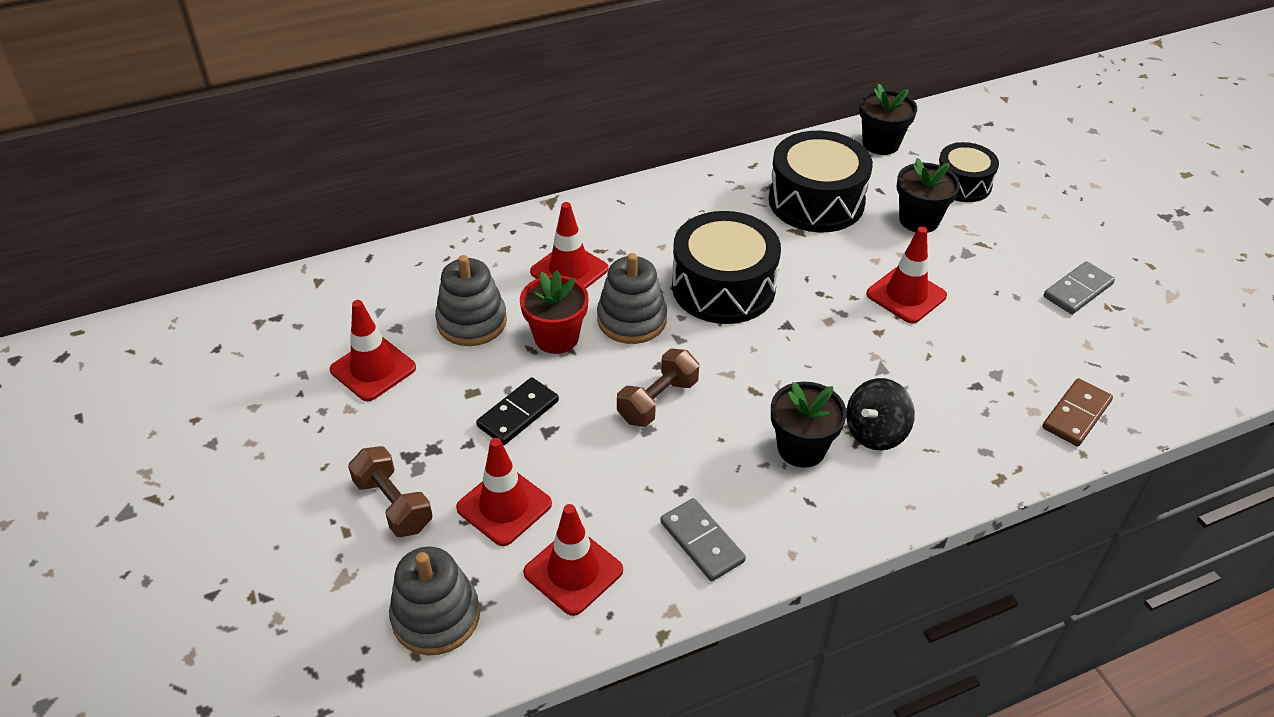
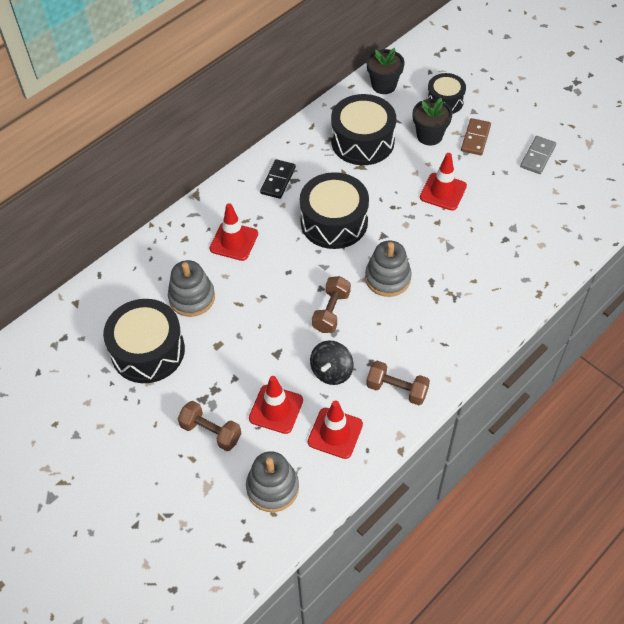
camera: 20 degrees left, 10 degrees up
red traffic cone [330,300,416,401] -> black drum [103,299,185,383]
black domino [476,377,559,445] -> black domino moved to [260,159,296,199]
red flower pot [520,270,588,354] -> none
grey stacking toy [597,253,667,344] -> grey stacking toy moved to [365,241,412,297]
grey domino [660,498,746,581] -> brown dumbbell [366,361,430,405]
black flower pot [771,382,847,468] -> none
black spinning top [846,378,915,450] -> black spinning top moved to [310,340,354,385]
brown domino [1042,378,1113,446] -> brown domino moved to [461,118,491,155]

